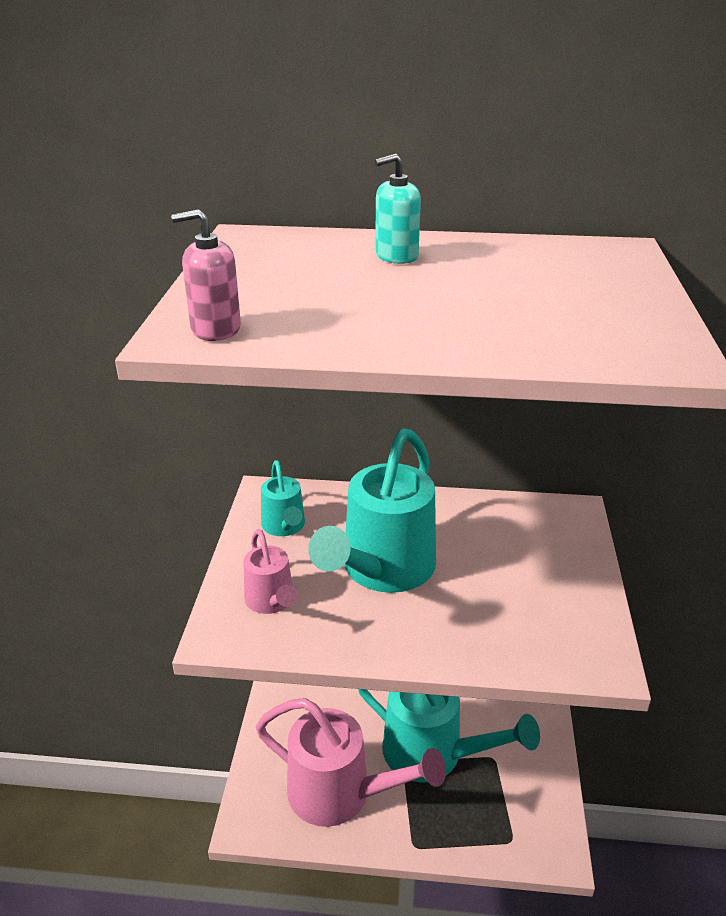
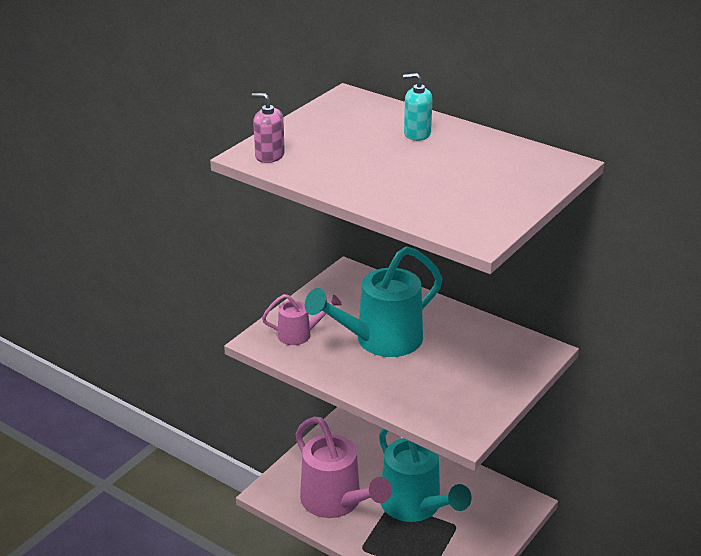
camera: 30 degrees right, 0 degrees up
pink watering can [244,529,297,614] -> pink watering can turned 105 degrees counterclockwise [262,294,342,345]
turquoise watering can [261,460,305,536] -> none

